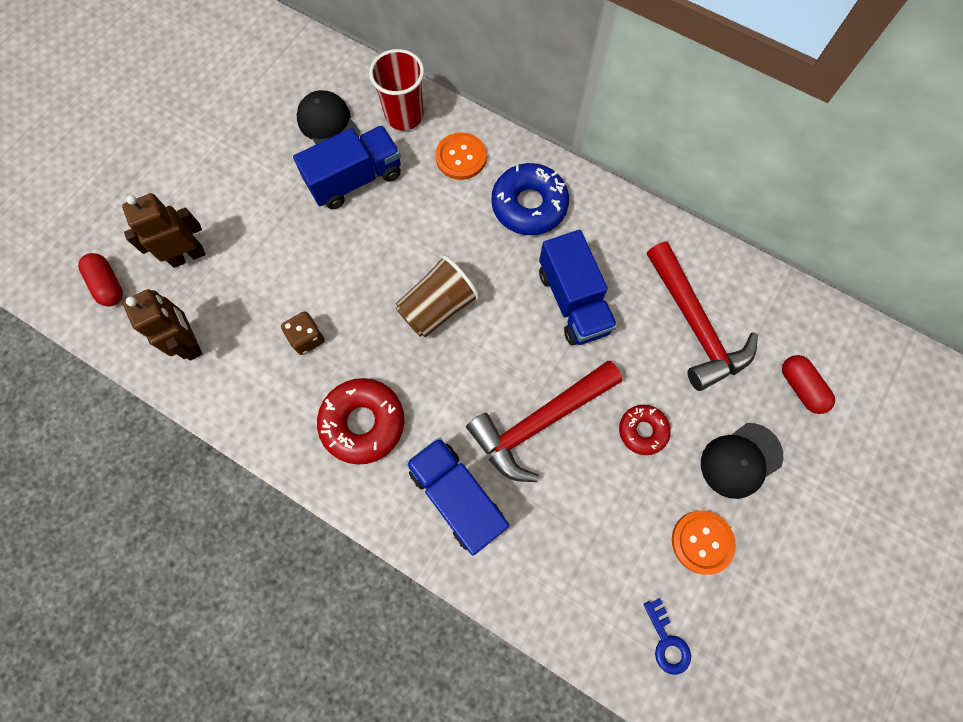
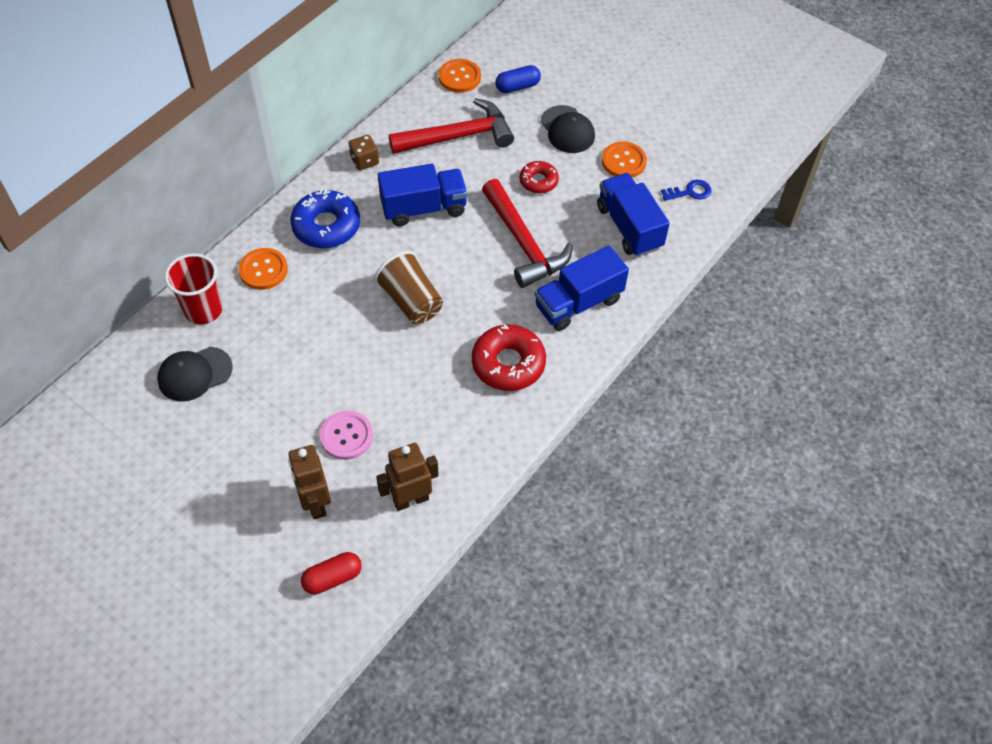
camera: 85 degrees left, 15 degrees down
brown dice [281,311,325,355] -> brown dice moved to [349,135,379,170]
blue truck [293,125,401,209] -> blue truck moved to [597,173,670,257]
red capsule [782,355,835,414] -> blue capsule [495,65,541,93]
none -> pink button [320,411,373,460]
none -> orange button [439,59,481,93]

